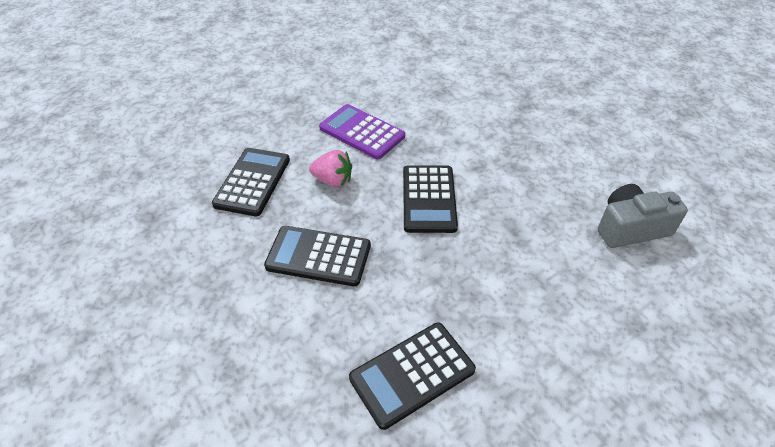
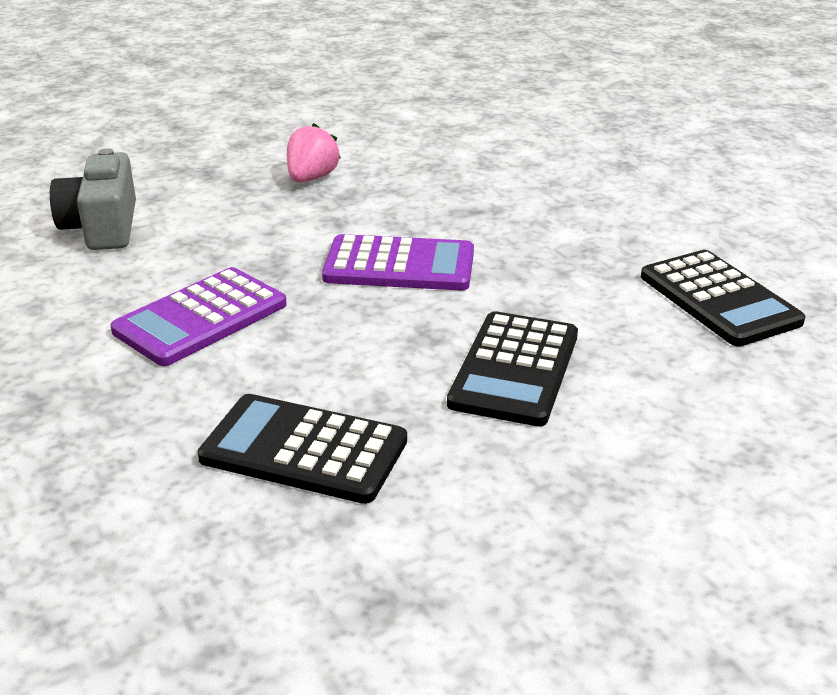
camera: 85 degrees left, 15 degrees down
pink strawberry [309,150,352,187] -> pink strawberry moved to [287,123,341,182]
black calculator [403,165,458,233] -> purple calculator [322,234,474,290]
grey camera [598,184,688,248] -> grey camera moved to [50,148,136,250]

